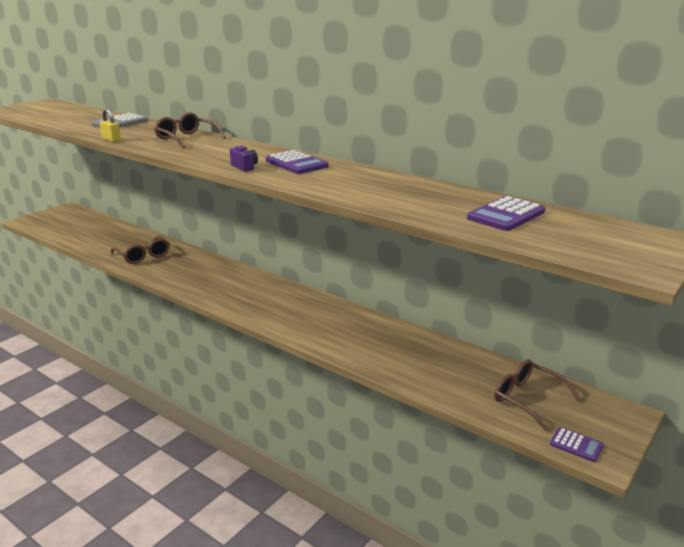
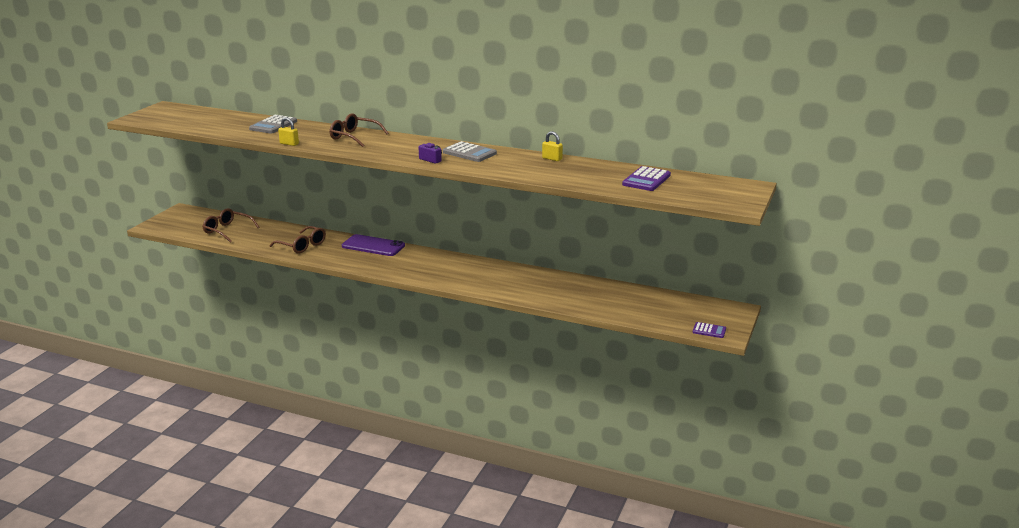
camera: 15 degrees left, 0 degrees up
purple calculator [266,150,329,174] -> grey calculator [443,141,497,162]
brown glasses [494,359,581,431] -> brown glasses moved to [202,208,260,243]
none -> purple phone [342,234,405,256]
none -> yellow padlock [542,131,563,161]

